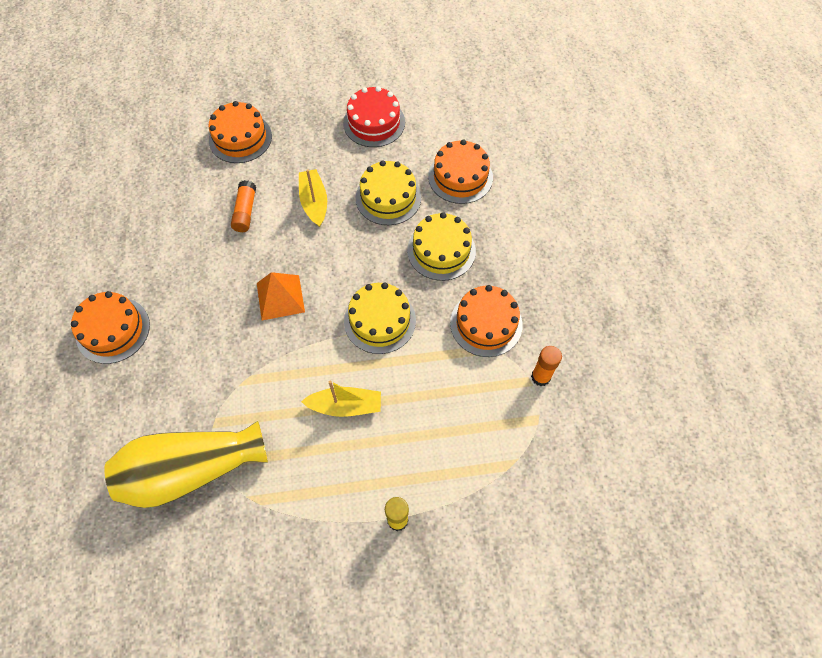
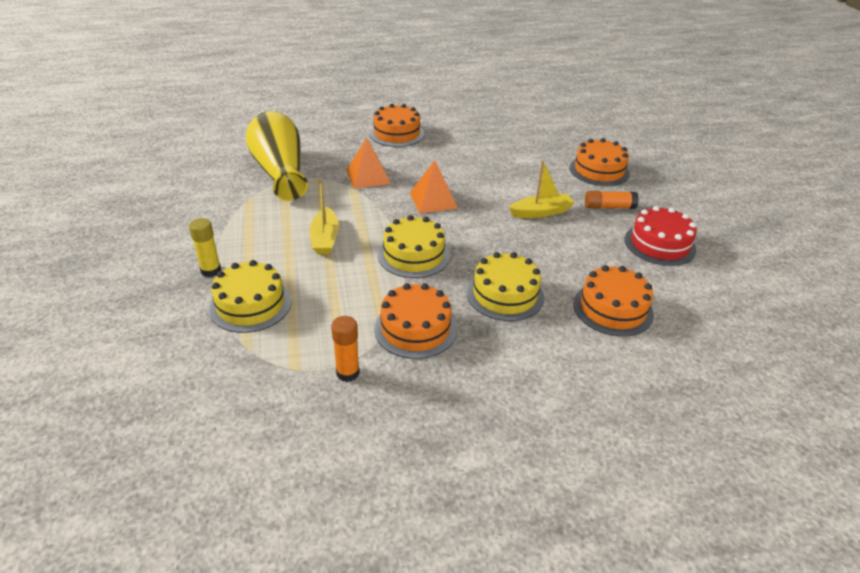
camera: 85 degrees right, 25 degrees down
orange glue stick [231,180,256,232] -> orange glue stick moved to [585,191,639,209]
yellow cake [356,160,421,225] -> yellow cake moved to [209,260,292,333]
none -> orange pyramid [346,138,391,189]

